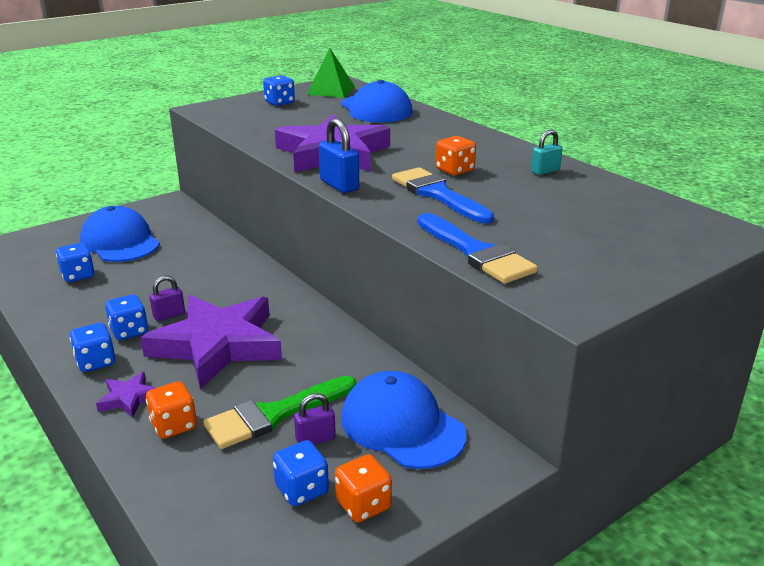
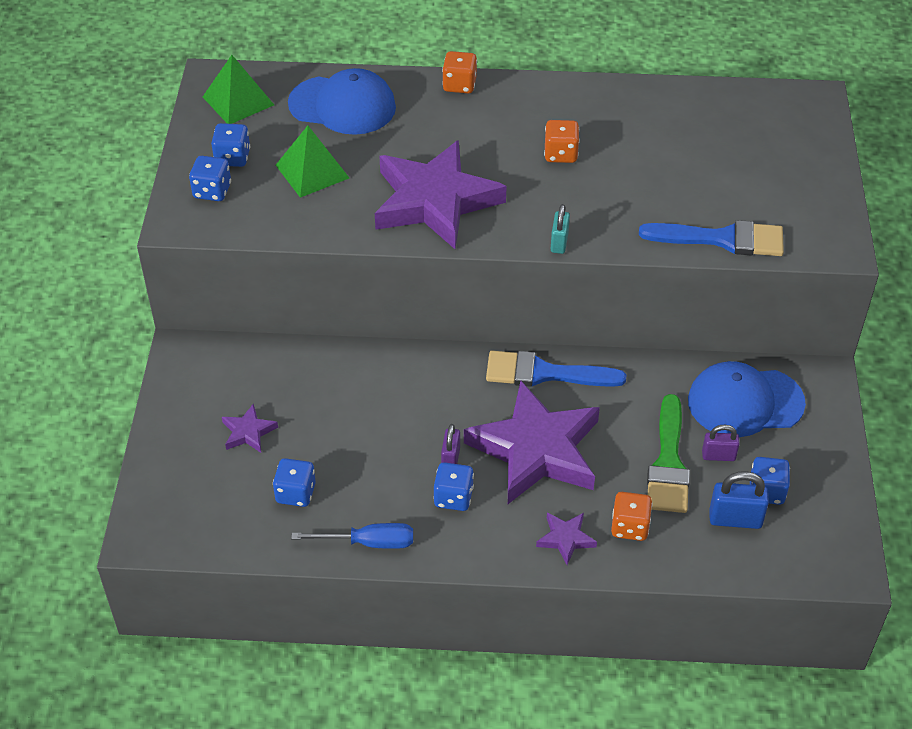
camera: 50 degrees left, 20 degrees up
blue dice [69,323,115,372] -> blue dice moved to [189,156,231,201]
blue cap [80,206,160,262] -> purple star [222,403,278,453]
purple padlock [294,393,336,444] -> purple padlock turned 75 degrees clockwise [702,425,740,461]
blue padlock [319,118,359,193] -> blue padlock moved to [709,471,769,529]
orange dice [335,454,392,522] -> orange dice moved to [442,51,477,93]
blue brush [392,167,494,224] -> blue brush moved to [486,351,626,387]
turquoise padlock [531,130,563,175] -> turquoise padlock moved to [551,204,570,254]
none -> green pyramid [276,126,349,198]
none -> blue screwdriver [291,523,413,549]

